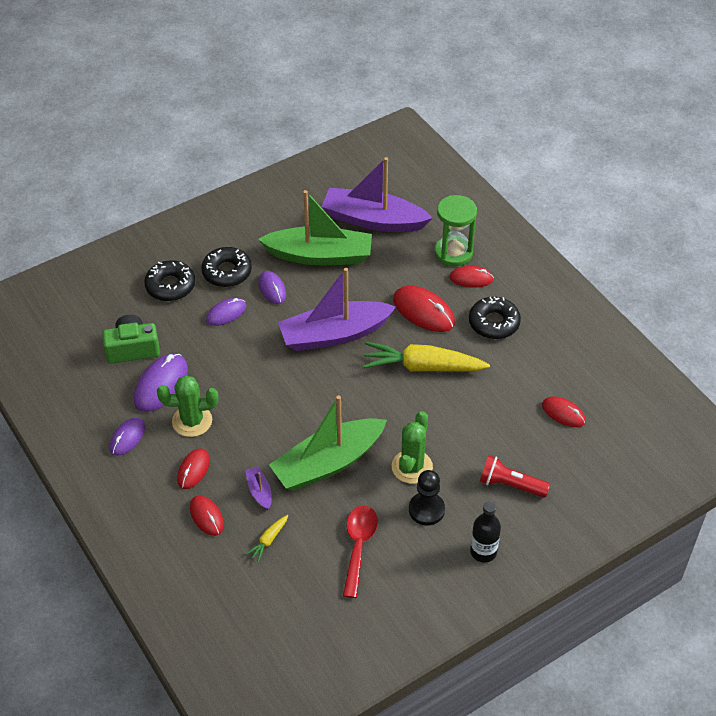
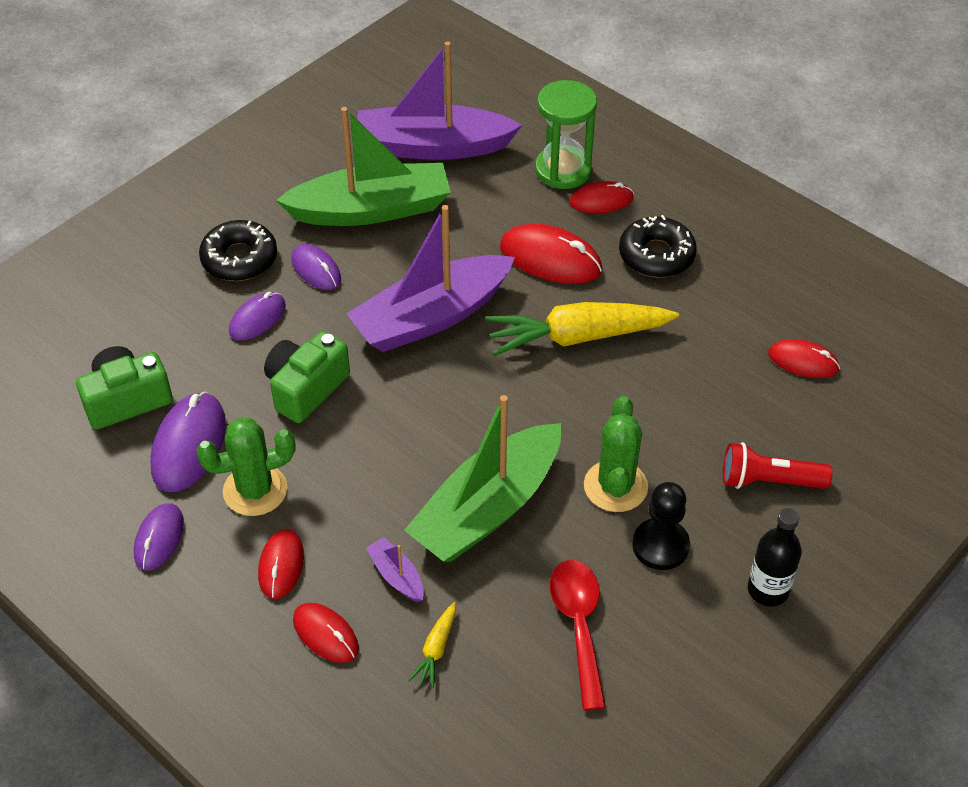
camera: 15 degrees left, 0 degrees up
black donut [144,260,195,301] -> none
none -> green camera [264,331,350,423]

